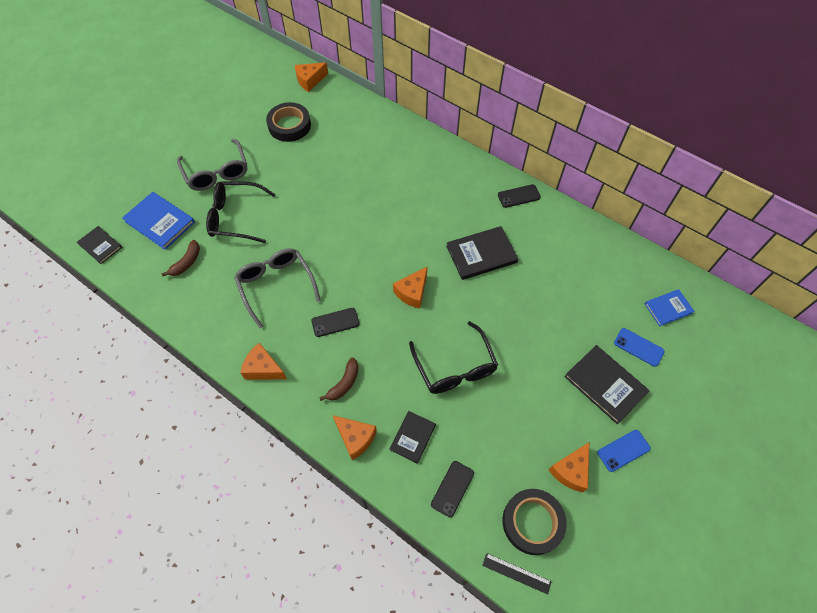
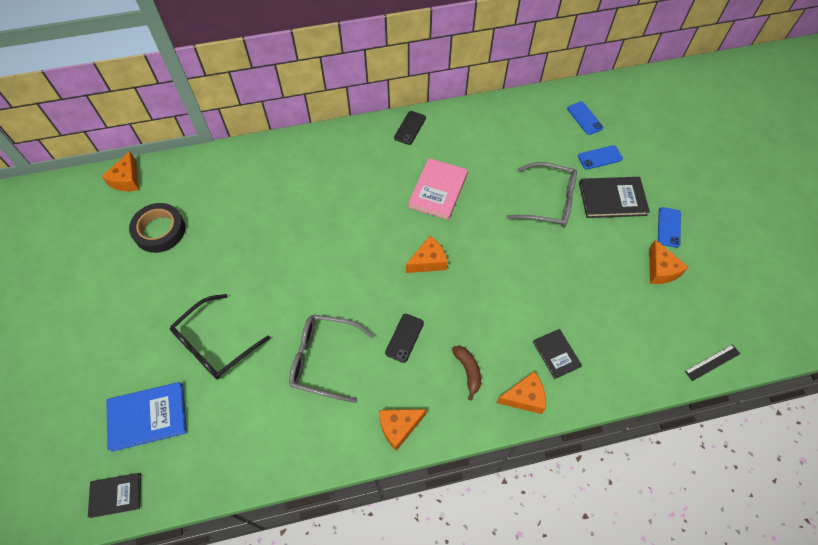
camera: 50 degrees left, 0 degrees up
brown banana [161,240,200,276] -> none
grey glasses [177,139,247,191] -> grey glasses moved to [507,162,577,227]
orange cheese [393,267,427,308] -> orange cheese turned 105 degrees counterclockwise [406,236,448,273]
black glasses [409,321,498,394] -> none
black phone [431,461,474,518] -> none
black book [446,226,518,280] -> pink book [408,158,468,220]
black tape [502,489,567,555] -> none
blue book [645,289,695,326] -> blue phone [567,102,603,135]

